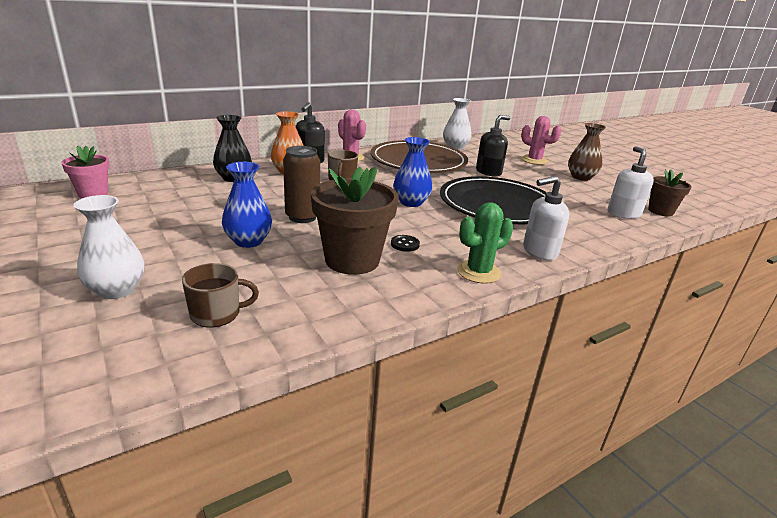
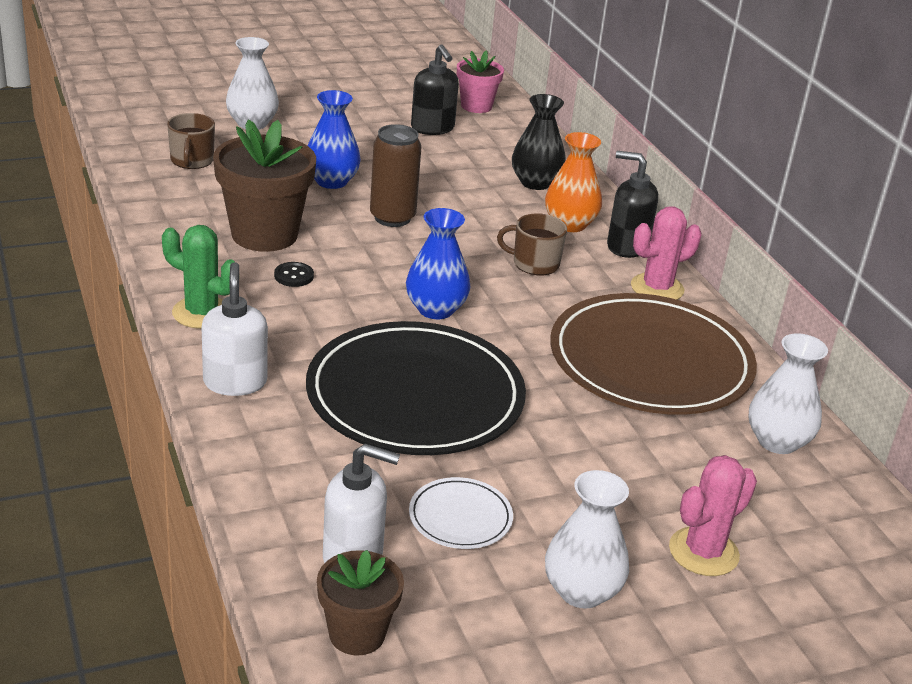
camera: 100 degrees right, 5 degrees up
green cactus [457,202,514,284] -> green cactus turned 45 degrees counterclockwise [162,225,235,329]
black soap dispenser [476,115,510,176] -> black soap dispenser moved to [411,45,459,135]
brown vase [568,123,606,181] -> white vase [545,470,629,609]
none -> white plate [409,477,513,549]

